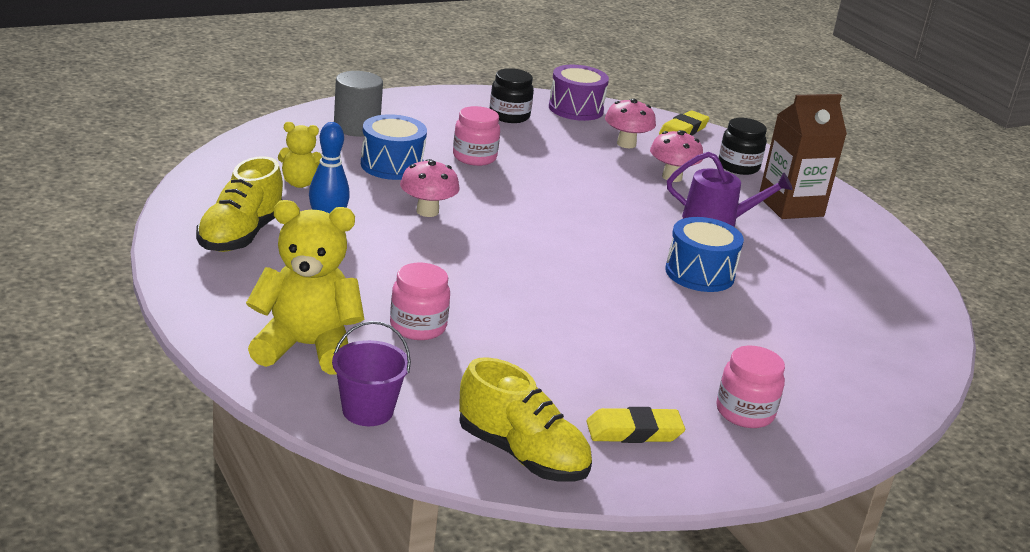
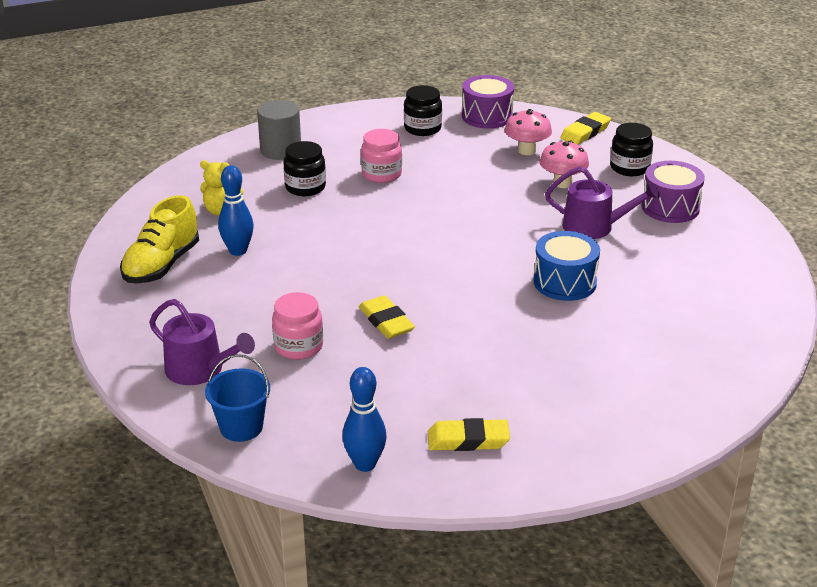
camera: 10 degrees right, 5 degrees up
yellow teddy bear [246,200,365,375] -> purple watering can [149,299,255,385]
purple bucket [332,321,411,426] -> blue bucket [205,354,270,442]
blue drum [361,114,427,180] -> black jar [283,141,326,196]
pink mushroom [400,159,460,217] -> none
yellow shoe [459,357,592,482] -> blue bowling pin [342,367,387,472]
pink jar [716,346,785,428] -> none
brown carton [759,94,847,219] -> purple drum [641,161,705,223]
none -> yellow eraser [359,295,415,339]

